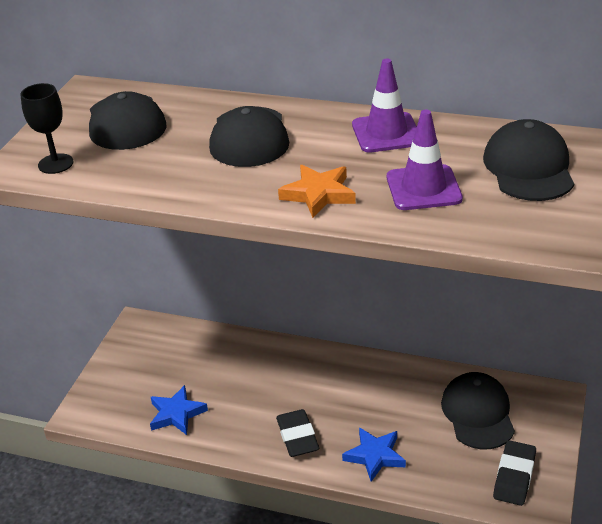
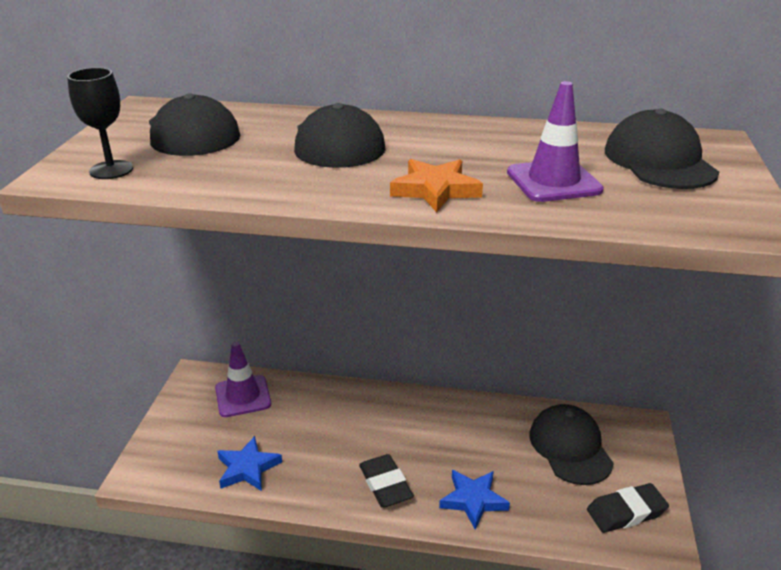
camera: 10 degrees left, 5 degrees down
purple traffic cone [352,58,417,153] -> purple traffic cone moved to [215,342,271,417]
black eraser [493,440,536,506] -> black eraser turned 60 degrees clockwise [587,483,669,533]

